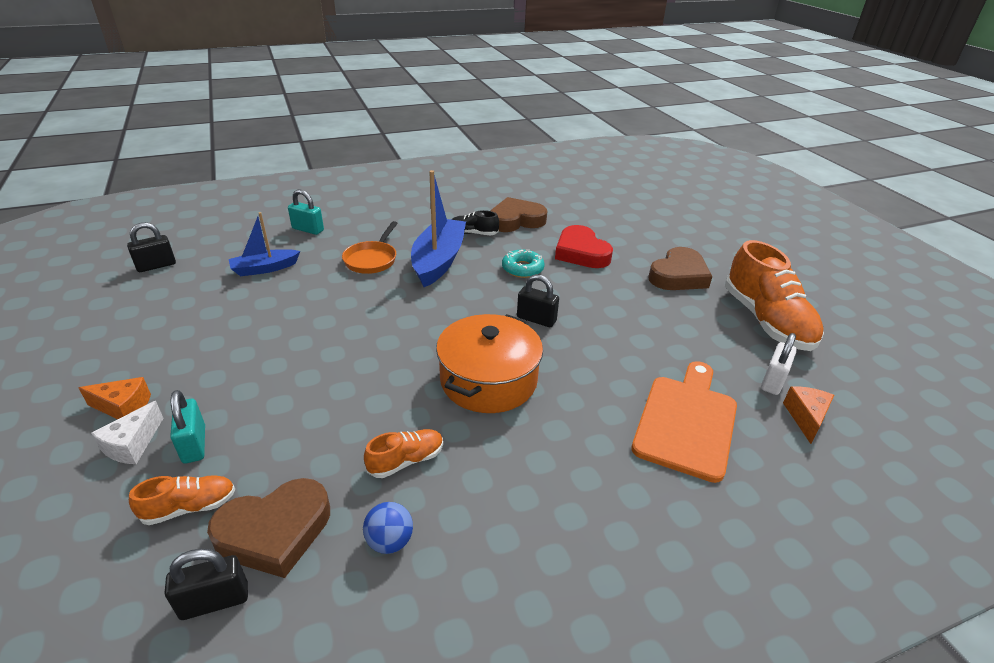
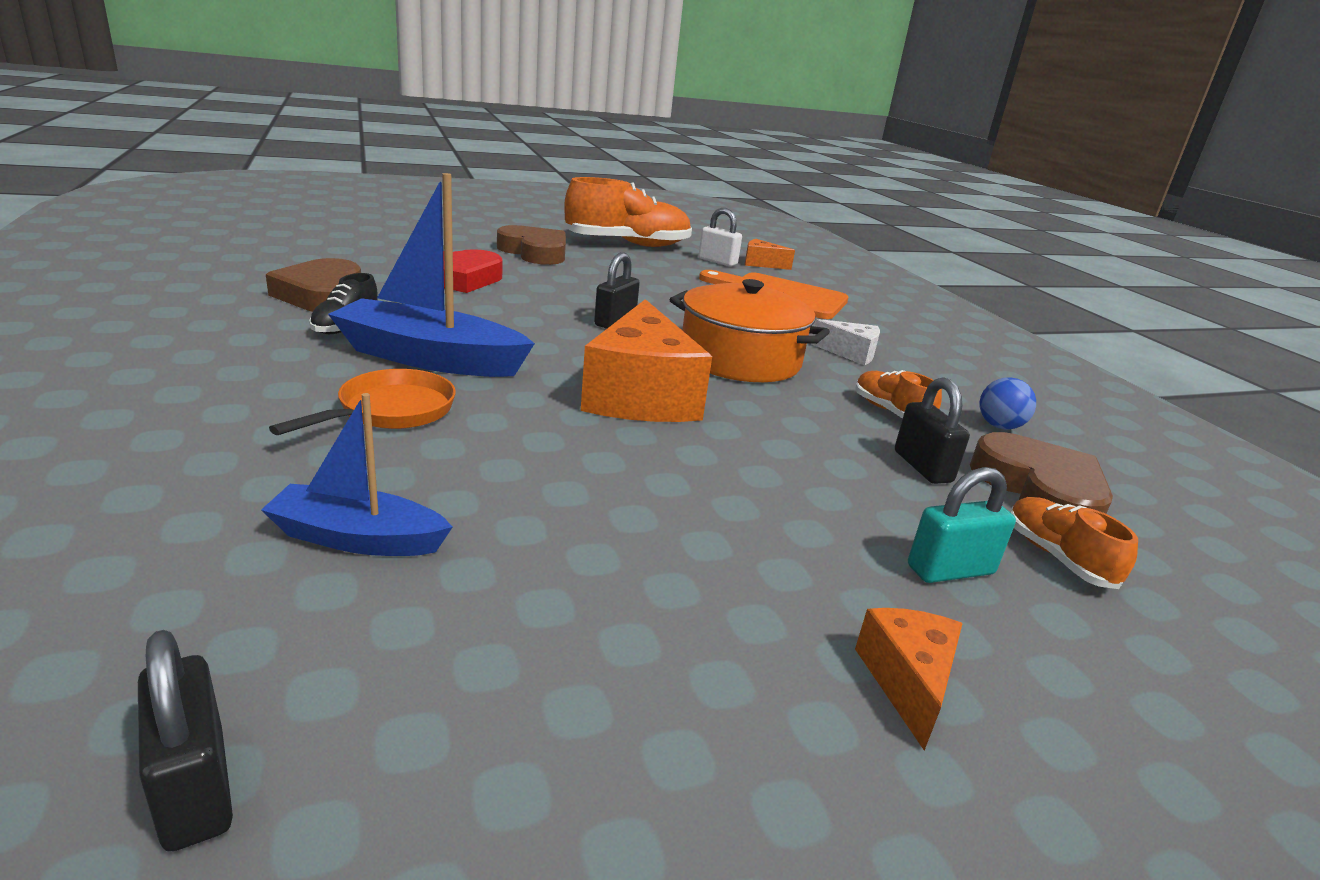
camera: 90 degrees left, 10 degrees down
white cheese [91,401,163,464] -> white cheese moved to [812,319,880,365]
black padlock [165,549,248,620] -> black padlock moved to [895,378,970,484]
blue boat [229,212,300,276] -> blue boat turned 120 degrees clockwise [261,393,453,556]
turquoise padlock [288,189,324,235] -> none
orange pan [342,221,398,274] -> orange pan turned 75 degrees counterclockwise [269,369,456,435]
turquoise donut [502,249,544,278] -> none
none -> orange cheese [581,299,712,422]

